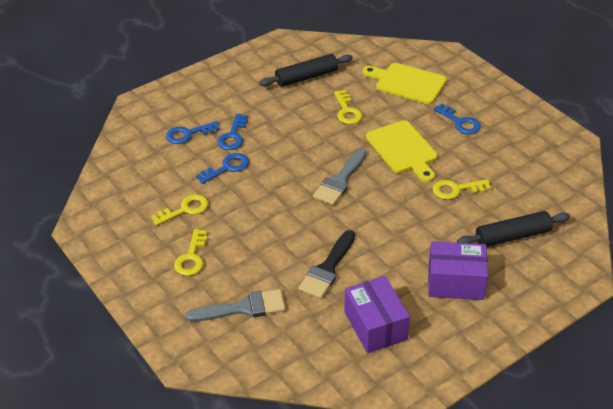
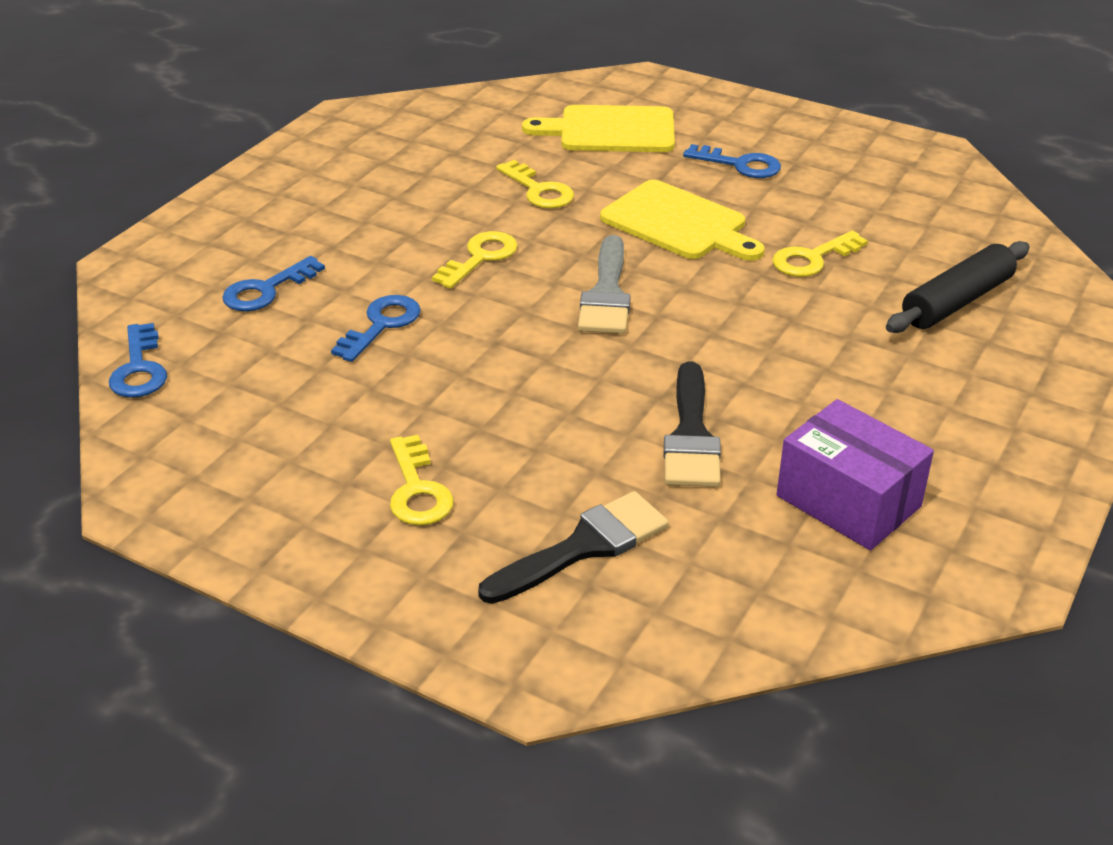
camera: 25 degrees left, 5 degrees down
yellow key [151,194,208,226] -> yellow key moved to [432,231,518,289]
grey brush [185,289,285,322] -> black brush [478,491,669,604]
blue key [217,114,247,150] -> blue key moved to [109,323,167,398]
black rolling pin [259,54,353,87] -> none
purple box [428,241,488,300] -> none

